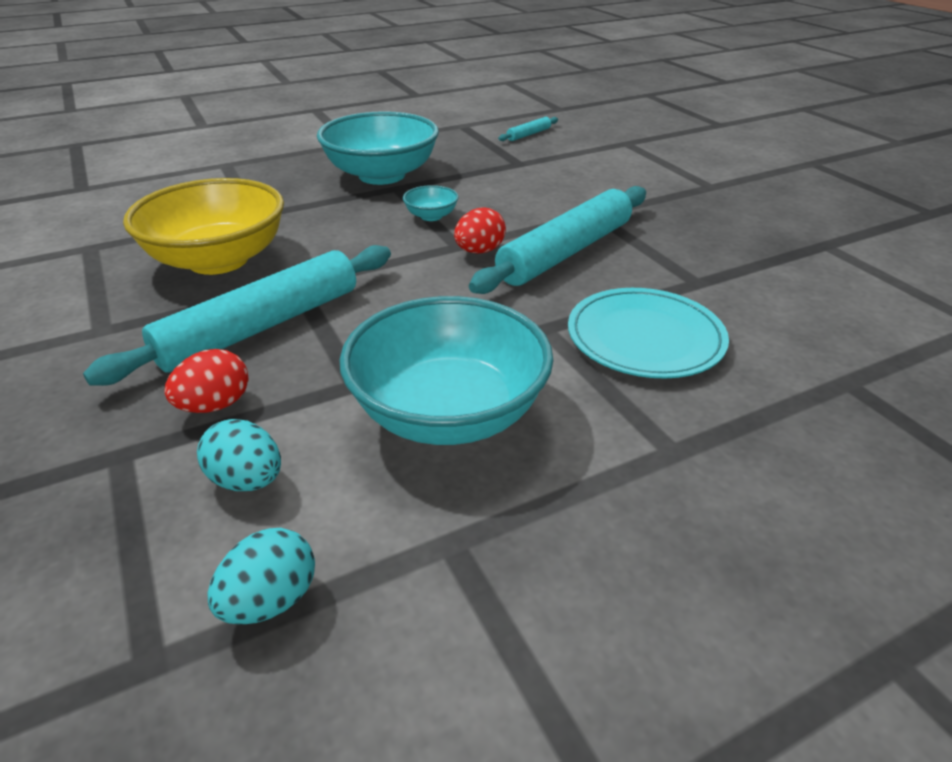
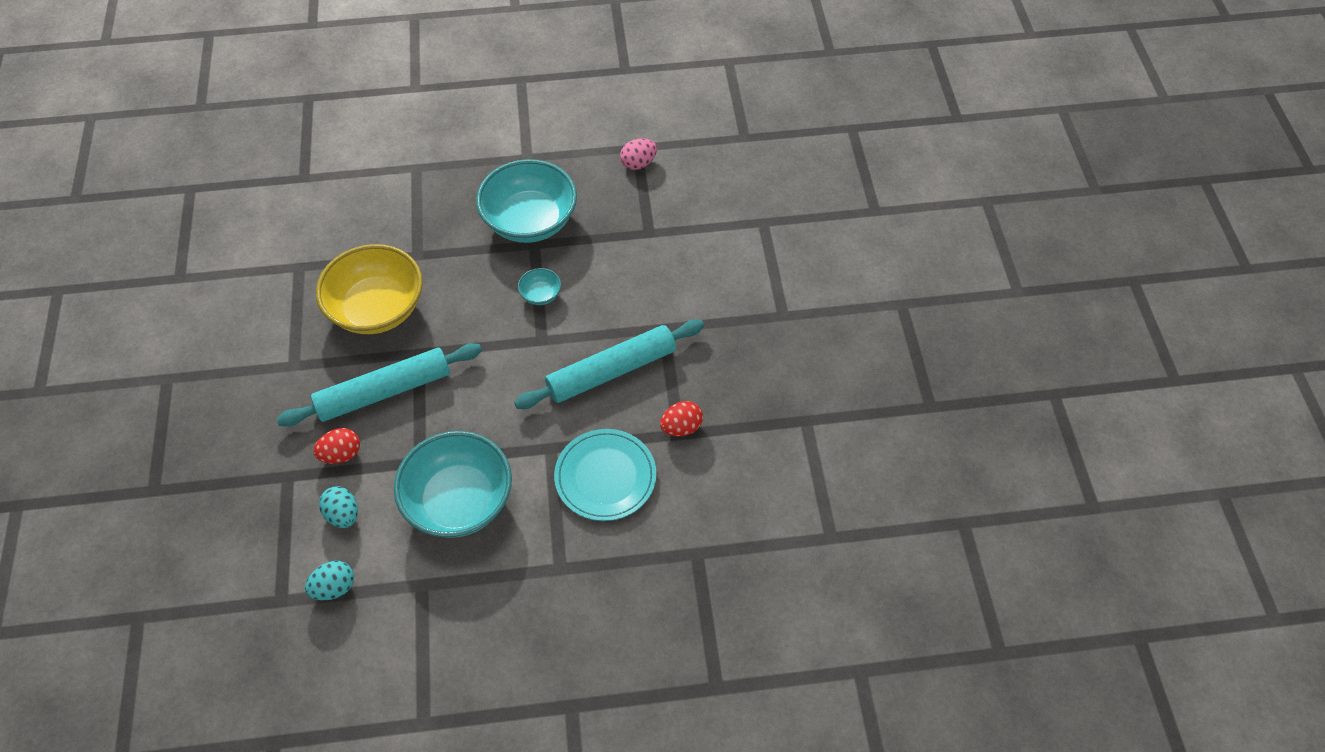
camera: 20 degrees right, 20 degrees up
red egg [454,207,506,254] -> red egg moved to [660,401,703,436]
turquoise rolling pin [498,117,558,141] -> none
none -> pink egg [620,138,657,170]

